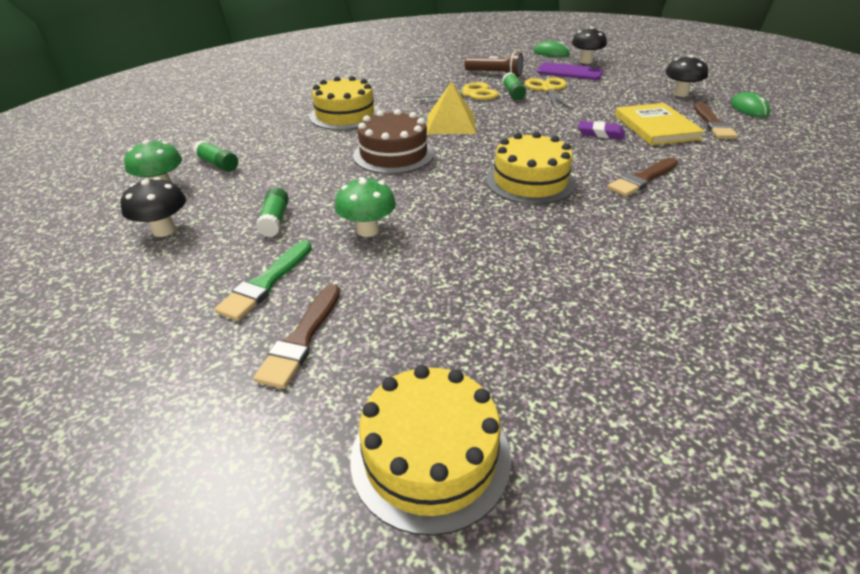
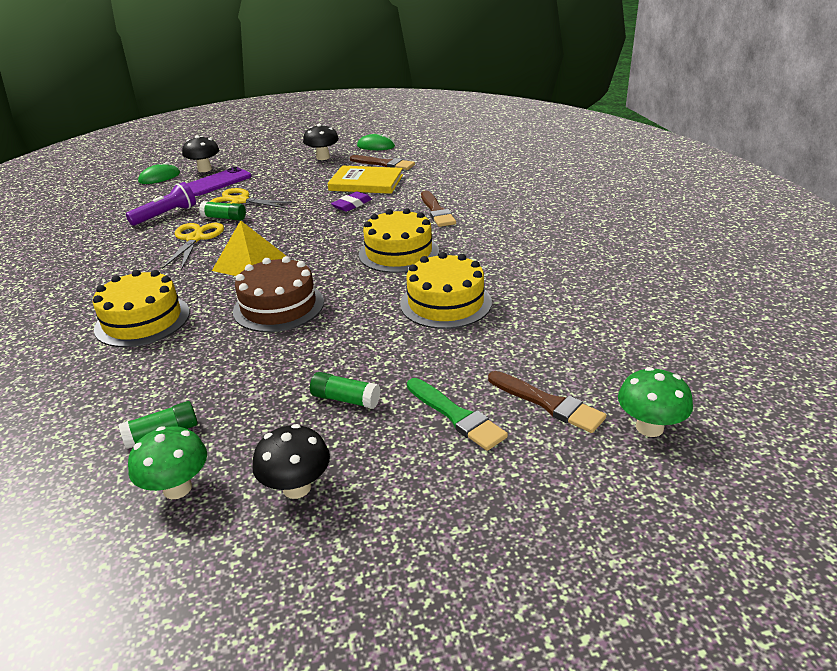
camera: 65 degrees left, 5 degrees down
green mushroom [335,177,396,237] -> green mushroom moved to [618,367,693,437]
yellow cake [350,365,511,536] -> yellow cake moved to [400,252,492,329]
brown flashlight [465,52,523,77] -> purple flashlight [126,182,196,226]

